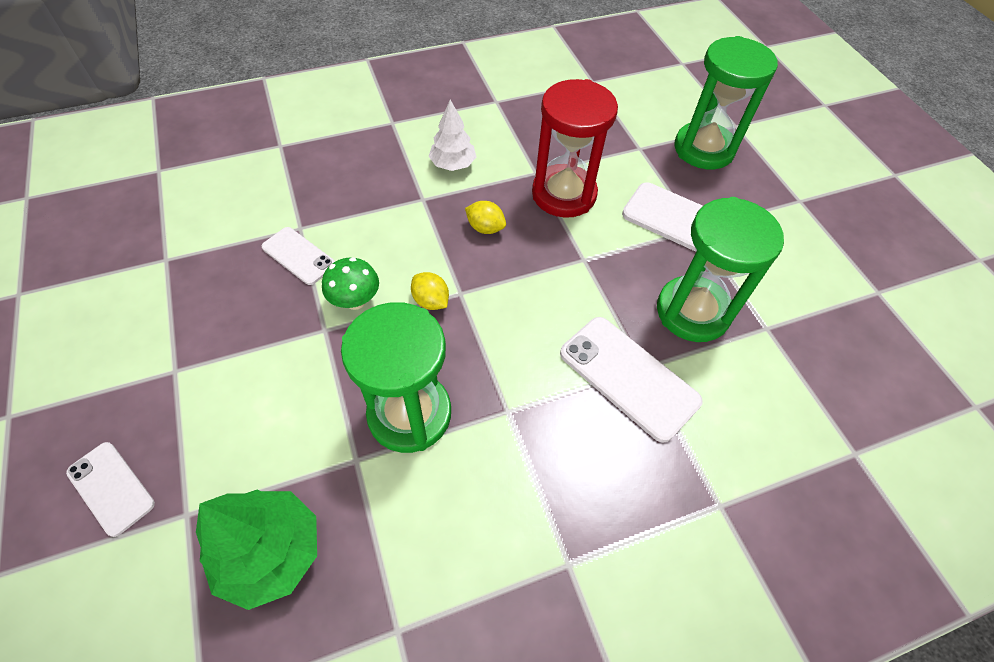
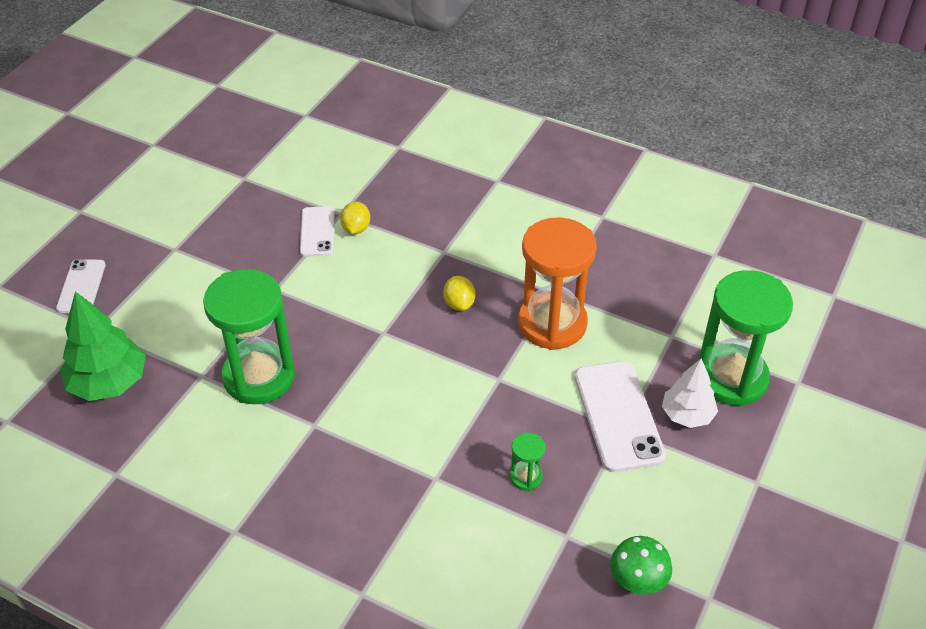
camera: 50 degrees right, 10 degrees down
green mushroom [322,257,379,310] -> green mushroom moved to [610,536,672,594]
yellow lemon [411,272,449,310] -> yellow lemon moved to [340,202,370,234]
white tree [429,100,476,171] -> white tree moved to [662,358,718,428]
red hourglass [532,79,618,218] -> orange hourglass [518,218,597,350]
white phone [560,317,702,442] -> none
green hourglass [657,197,784,342] -> green hourglass [510,433,545,491], size x0.42

